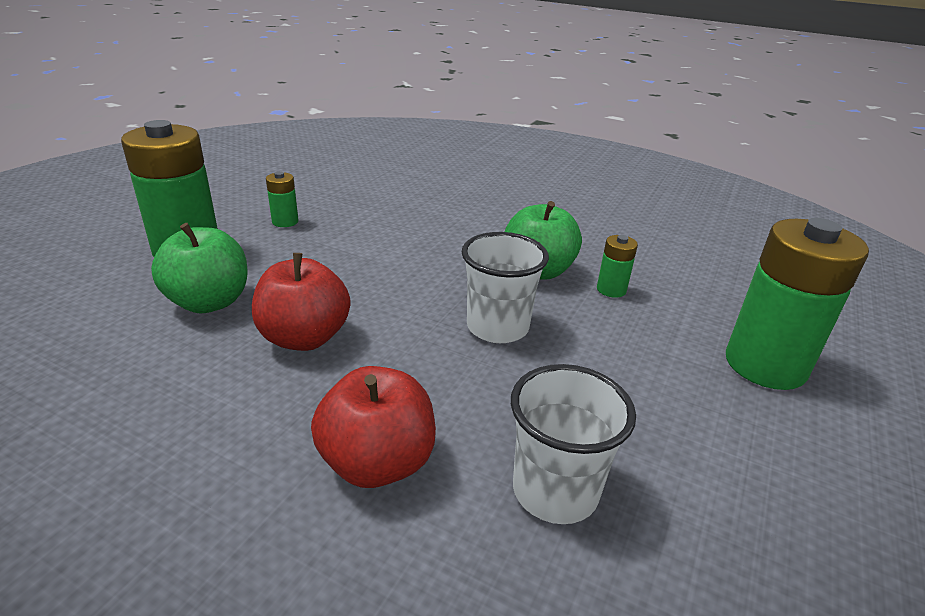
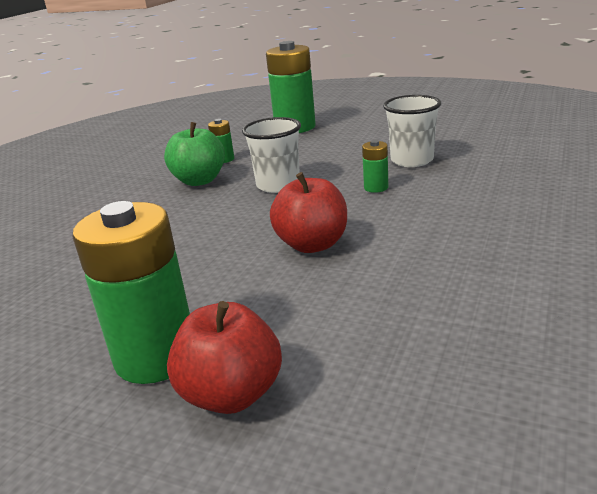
camera: 90 degrees left, 5 degrees down
green apple [151,223,247,314] -> none
green battery [266,171,298,227] -> green battery moved to [362,140,388,193]
red apple [311,366,436,488] -> red apple moved to [167,301,282,414]

